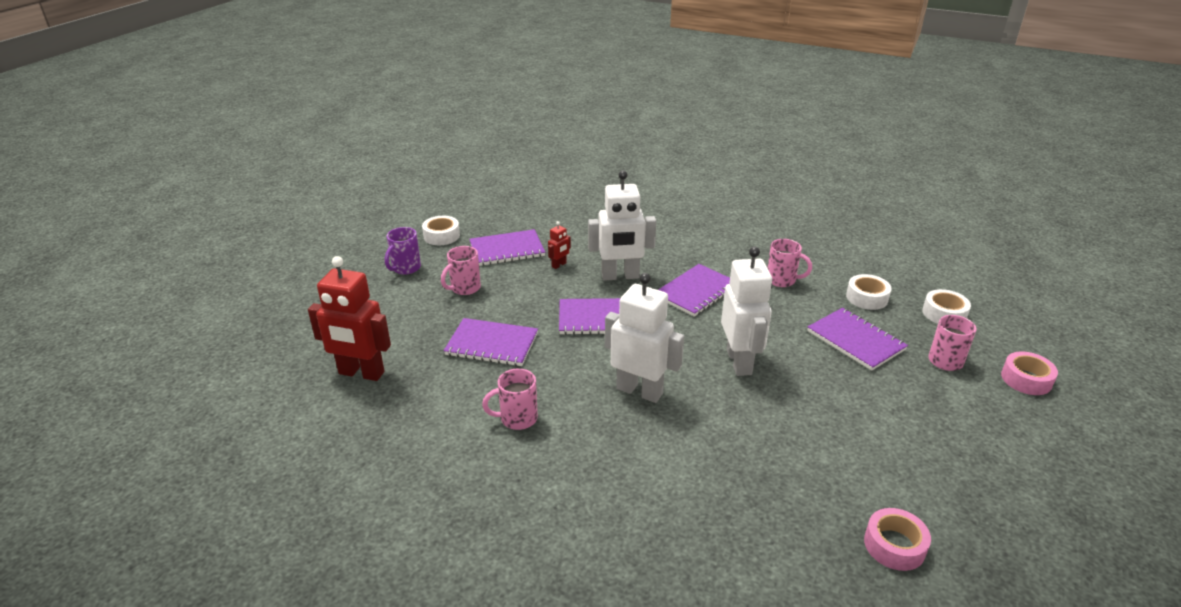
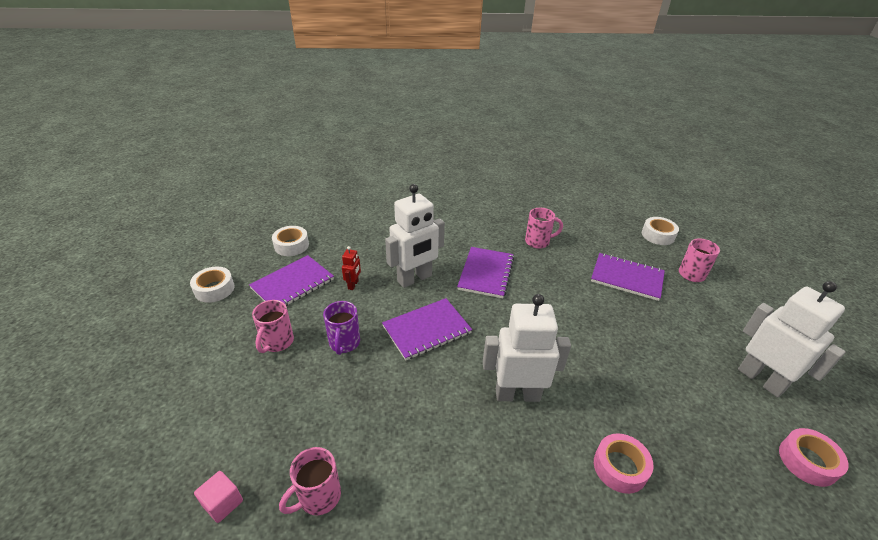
camera: 30 degrees left, 5 degrees up
red robot [308,256,391,381] -> pink cube [194,471,243,523]
purple mug [385,227,421,275] -> purple mug moved to [323,301,360,355]
purple notebook [444,318,538,366] -> none
pink mug [482,368,538,430] -> pink mug moved to [279,447,341,515]
white robot [721,247,772,376] -> white robot moved to [738,281,846,397]
white tape [846,274,892,310] -> white tape moved to [272,226,309,256]
pink tape [1001,351,1058,395] -> pink tape moved to [594,433,654,494]

